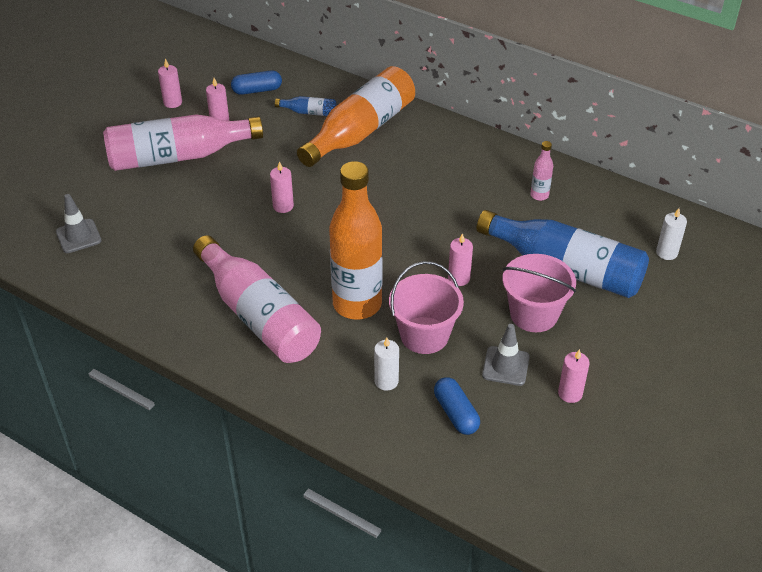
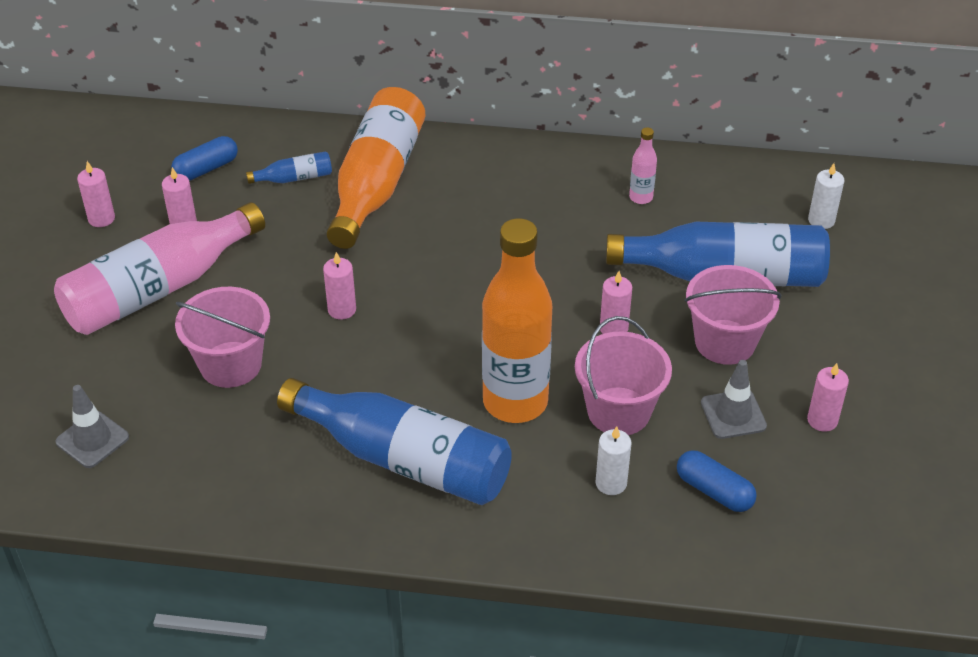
camera: 25 degrees left, 0 degrees up
pink bottle [193,235,321,363] -> blue bottle [277,378,512,505]
none -> pink bucket [175,287,270,388]

